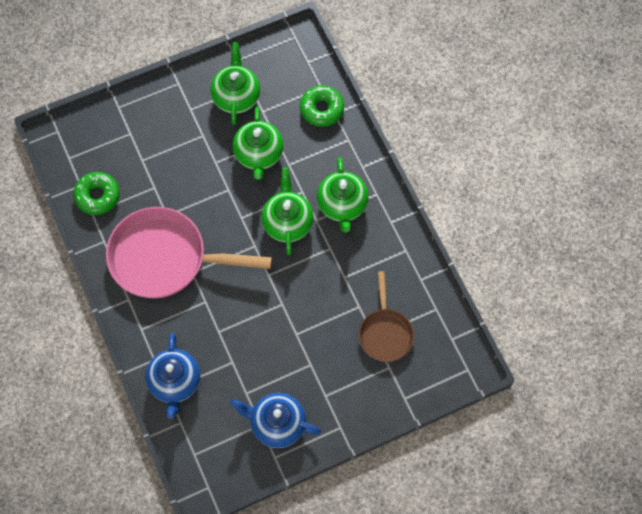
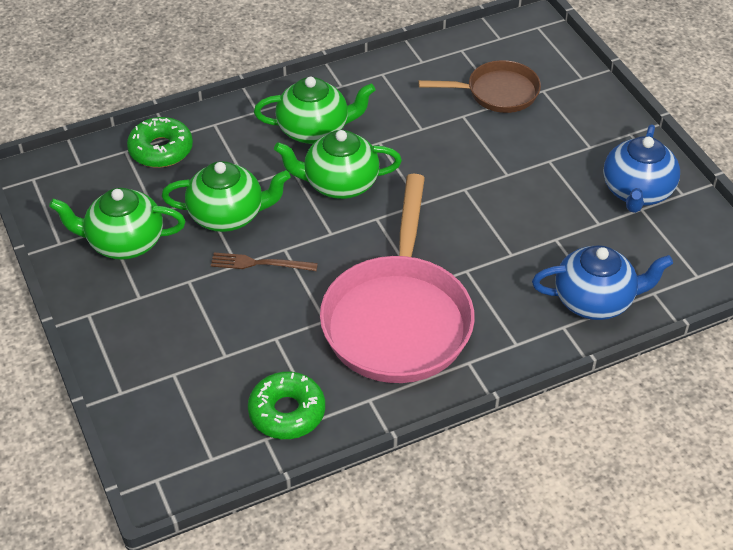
camera: 90 degrees left, 20 degrees down
none -> brown fork [211,253,318,271]

